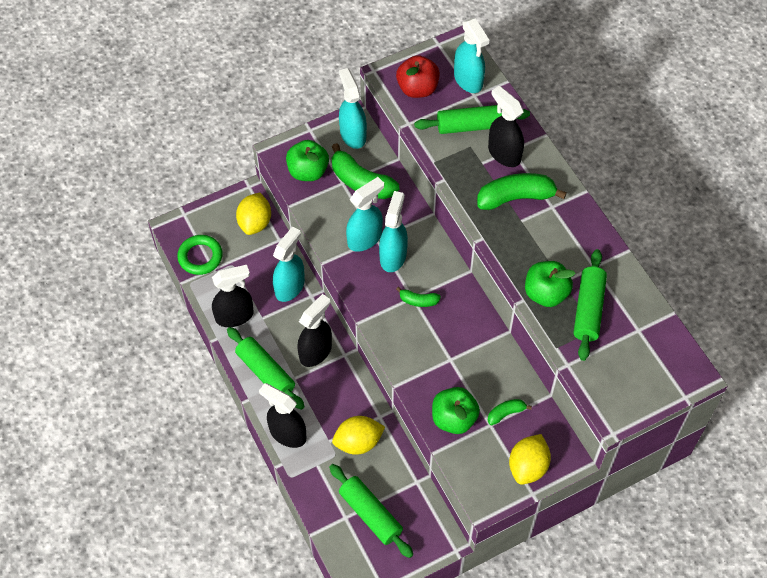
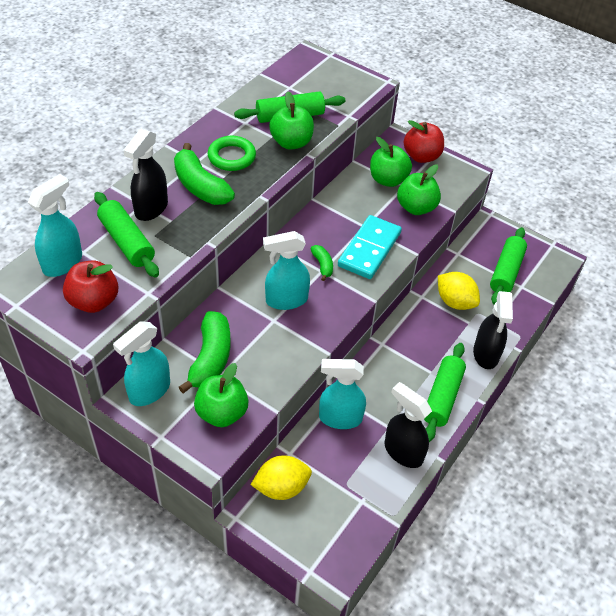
camera: 120 degrees left, 10 degrees down
green ring [177,235,223,275] -> green ring moved to [208,136,256,171]
black spray bottle [297,294,332,367] -> none
turquoise spray bottle [346,177,384,252] -> none
green banana [488,399,532,426] -> green apple [370,137,412,187]
yellow lemon [509,434,551,485] -> red apple [403,120,444,163]
none -> turquoise domino [338,215,402,279]

